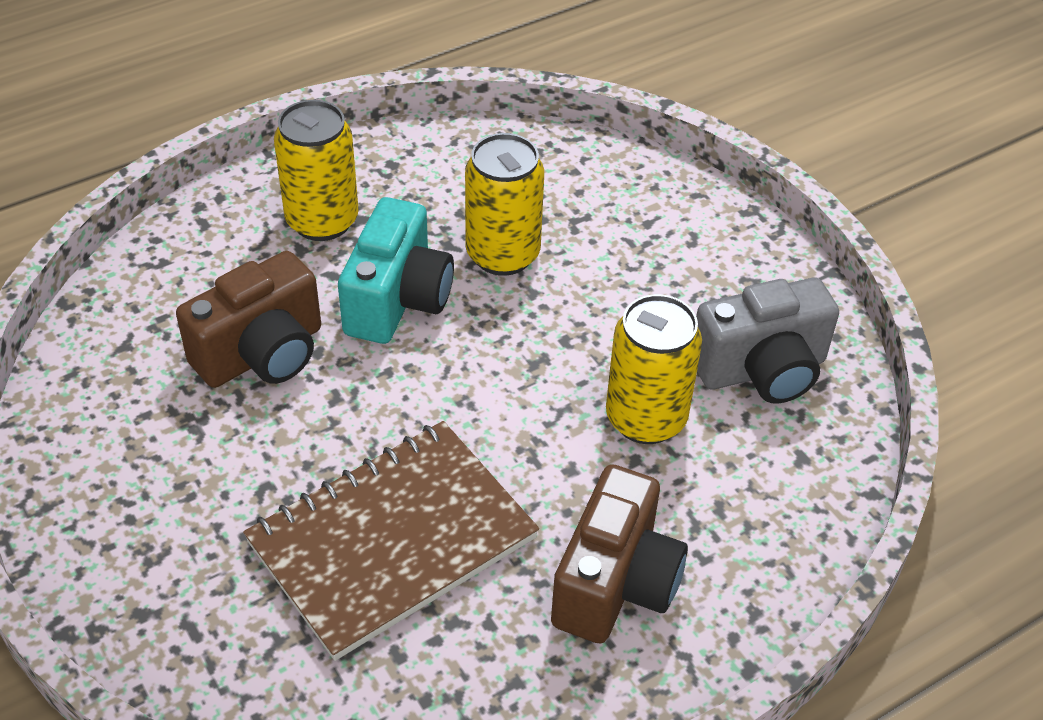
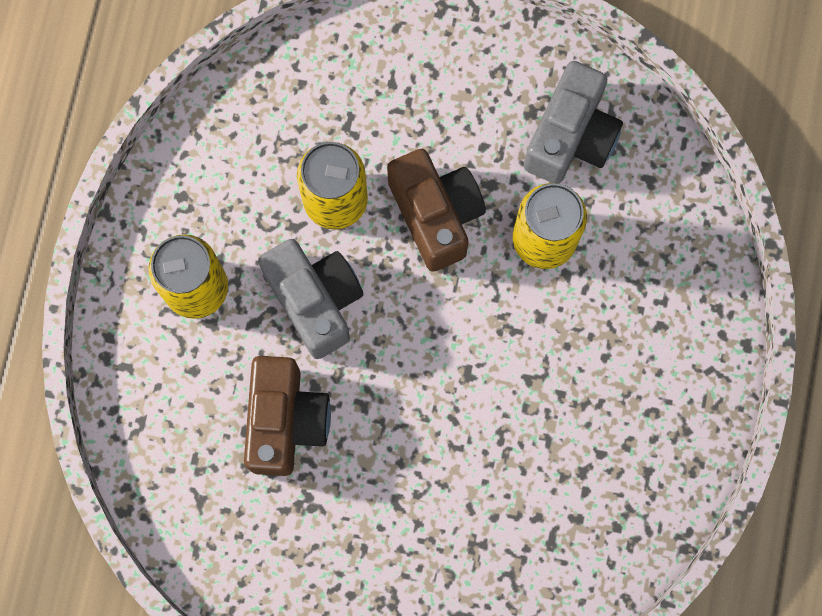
camera: 45 degrees left, 30 degrees up
brown notebook [243,421,539,661] -> none
turquoise camera [338,197,454,344] -> grey camera [258,239,364,359]
brown camera [551,464,688,644] -> brown camera moved to [387,149,486,272]

